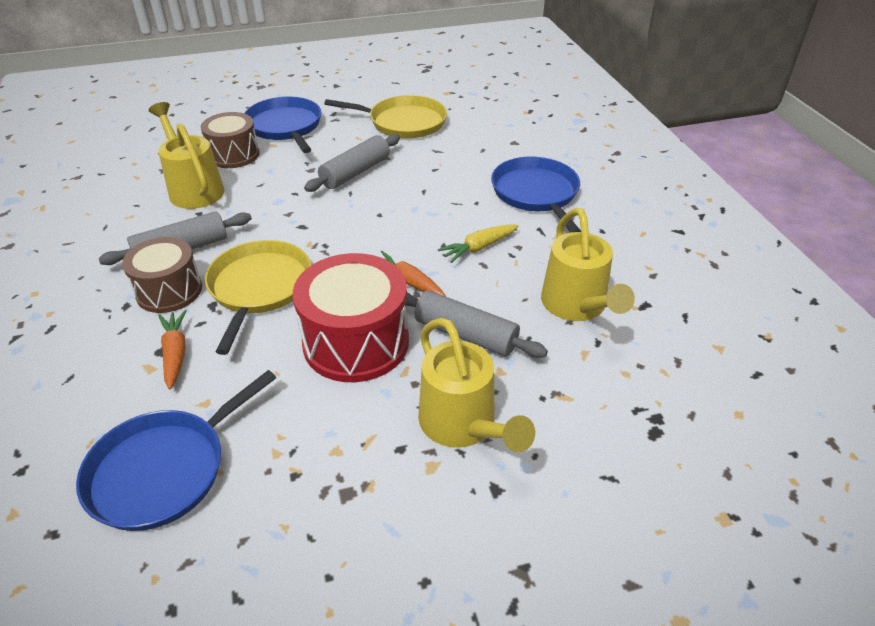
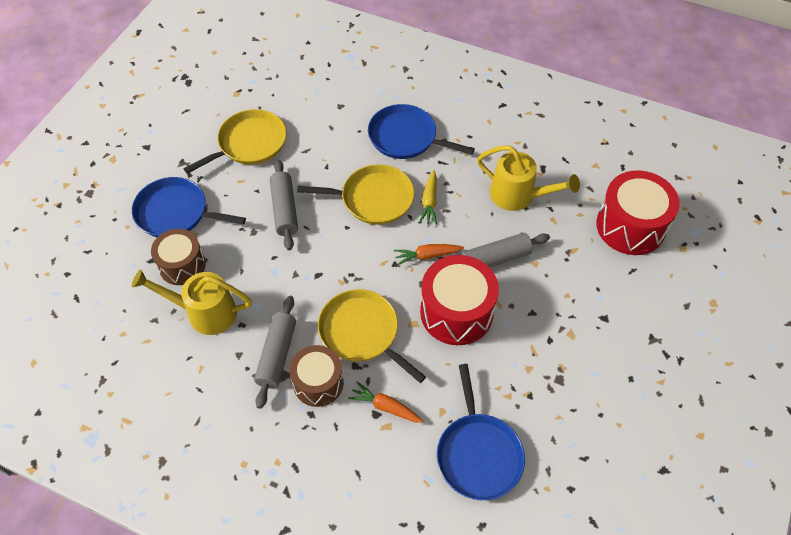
camera: 50 degrees left, 15 degrees up
yellow watering can [418,318,535,452] -> none
none -> yellow pan [297,164,415,225]
none -> red drum [596,170,680,255]

